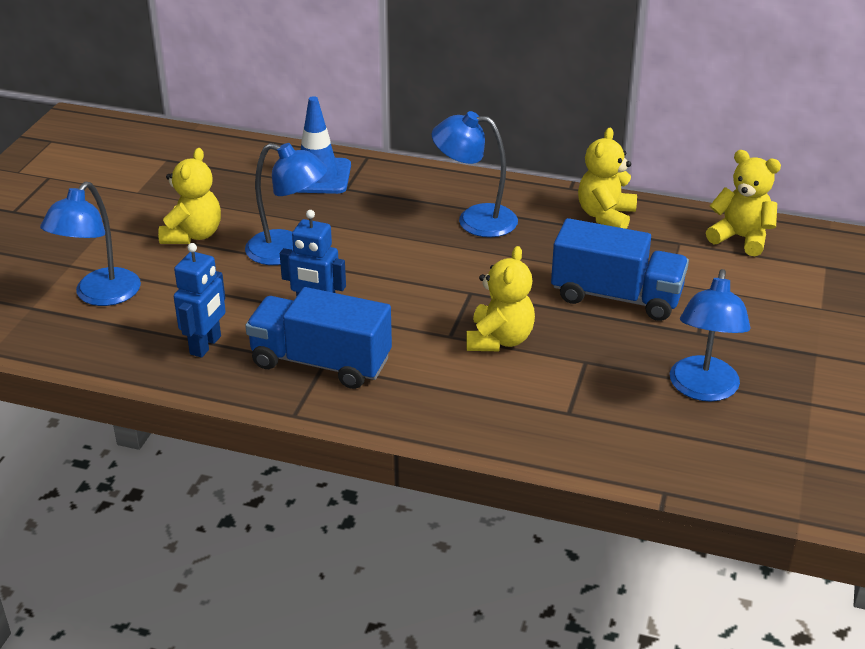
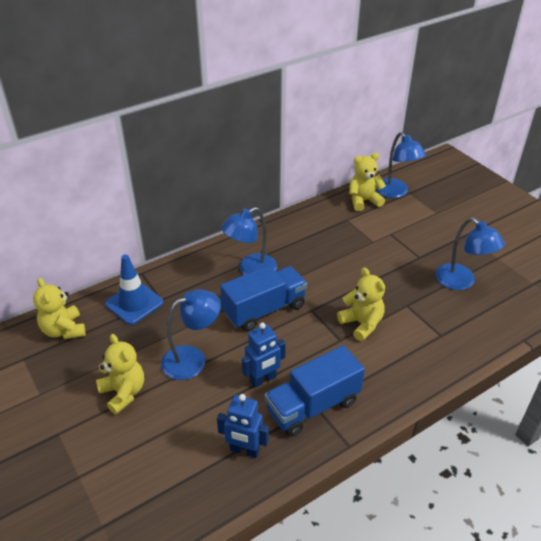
camera: 50 degrees left, 5 degrees up
blue lamp [40,182,141,306] -> blue lamp moved to [376,132,426,198]
blue robot [174,243,226,358] -> blue robot turned 135 degrees clockwise [217,394,269,458]
blue truck [551,218,689,321] -> blue truck moved to [220,265,307,331]
yellow teddy bear [578,128,637,229] -> yellow teddy bear moved to [33,278,86,340]

